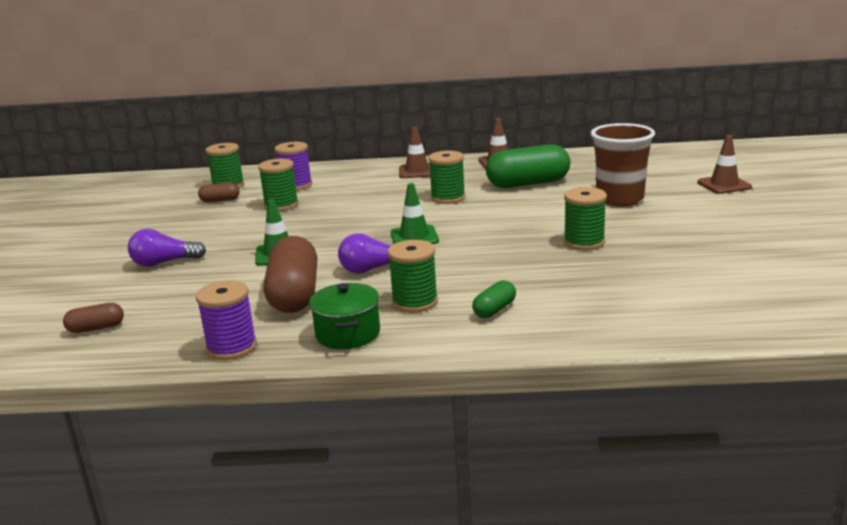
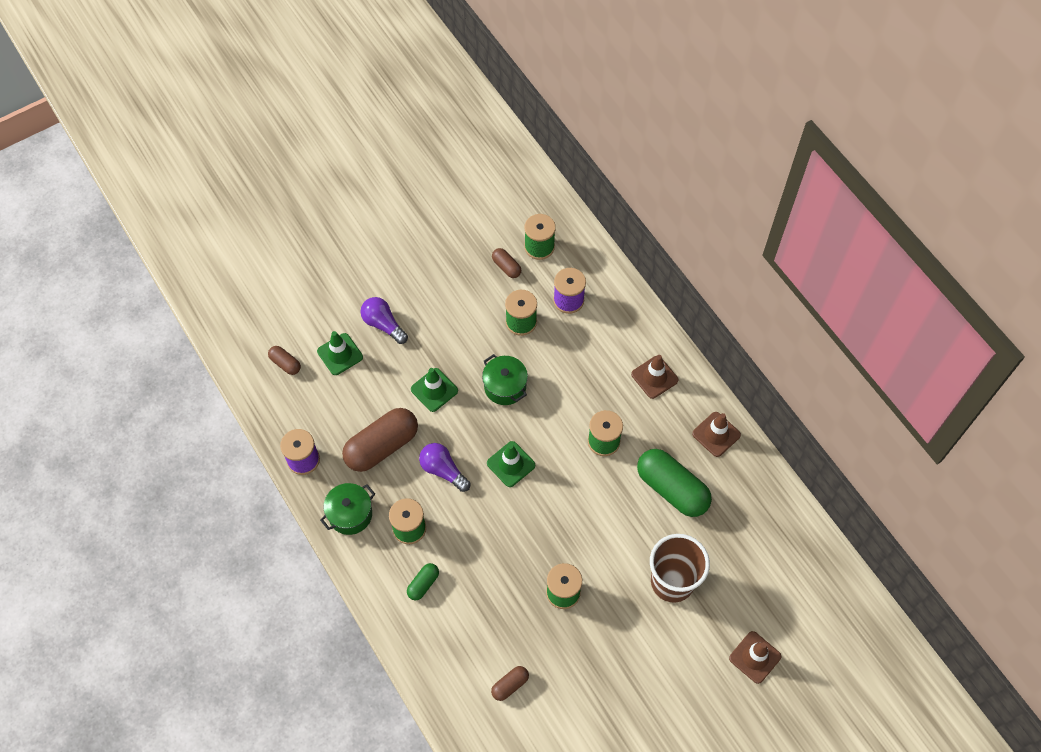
camera: 55 degrees right, 40 degrees up
green capsule [472,280,516,318] -> green capsule turned 60 degrees counterclockwise [407,563,439,600]
none -> green traffic cone [317,331,363,375]
none -> green pot [482,354,528,405]
none -> brown capsule [491,666,529,701]

